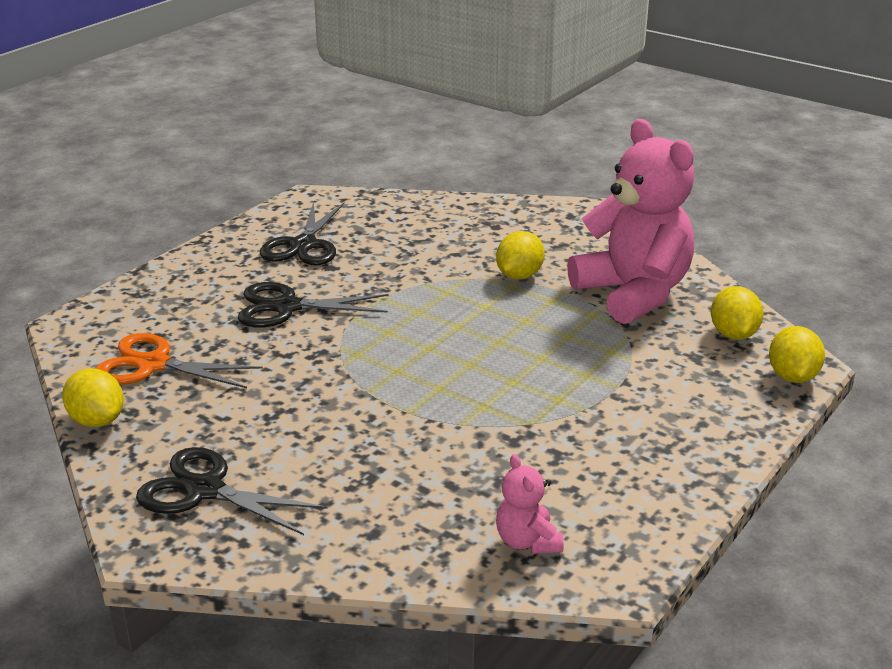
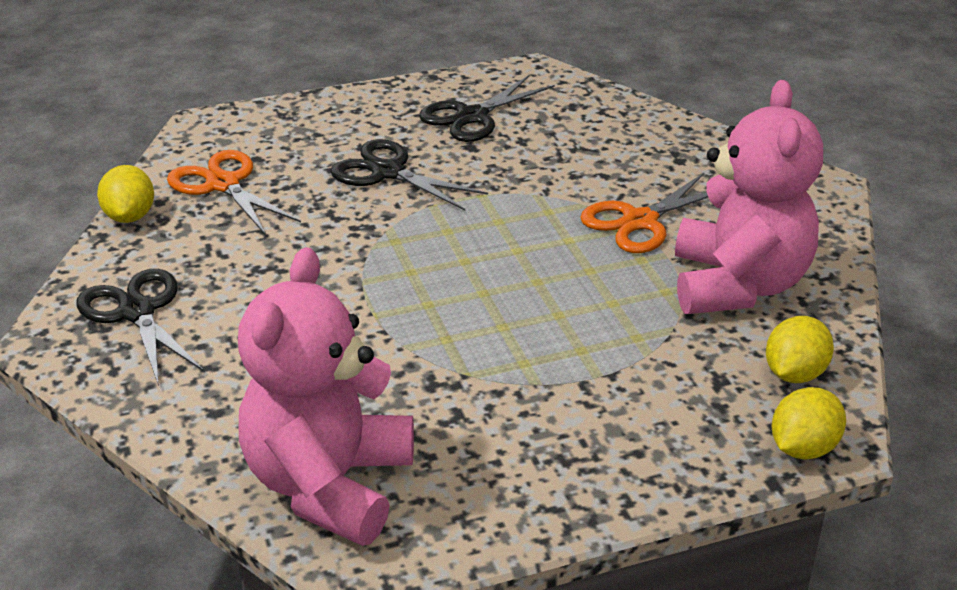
camera: 35 degrees right, 5 degrees up
yellow lemon [496,231,545,280] -> orange scissors [580,173,708,253]
pink teddy bear [496,454,564,554] -> pink teddy bear [238,247,414,546], size x2.35

